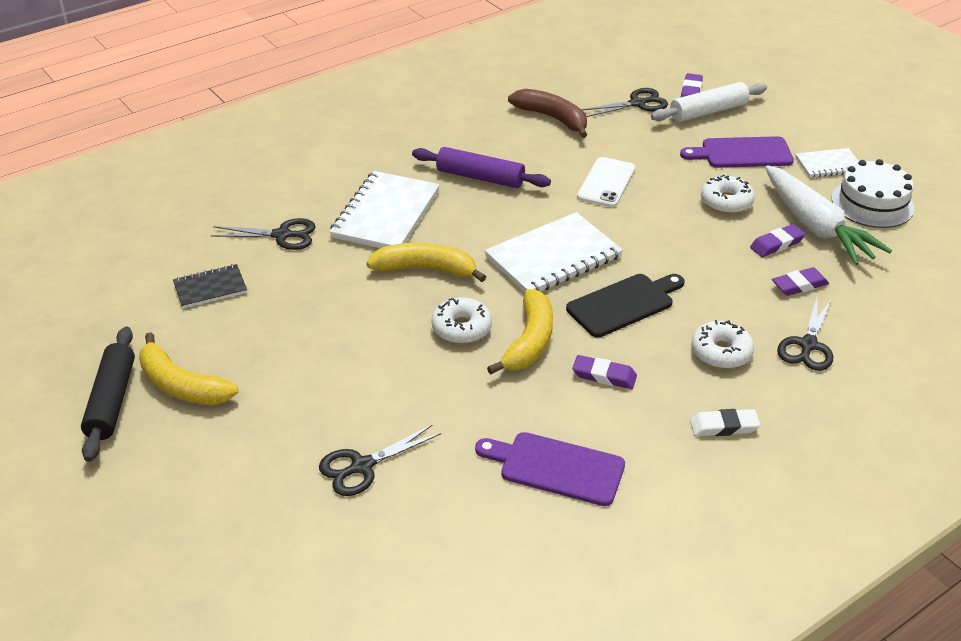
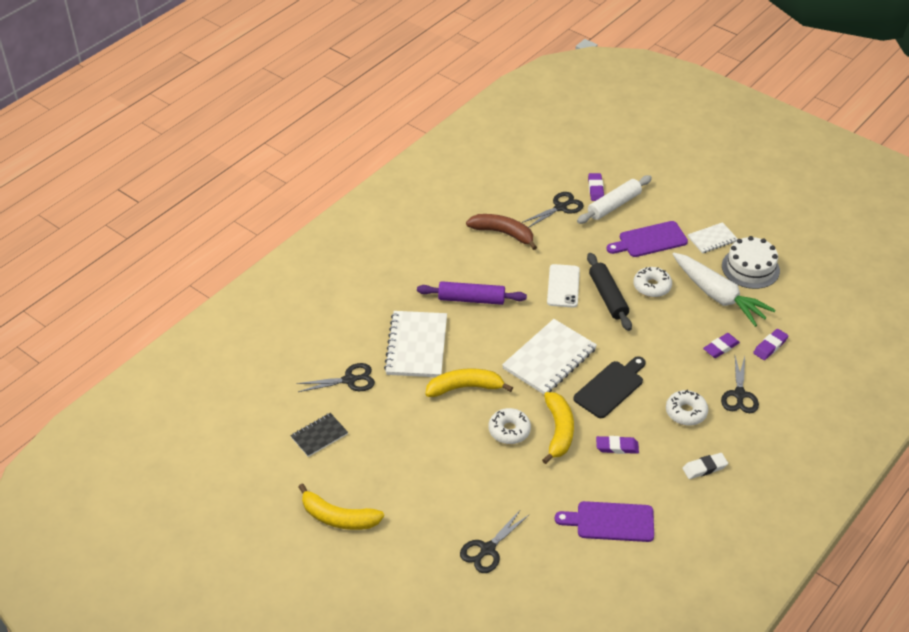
camera: 15 degrees left, 5 degrees up
black rolling pin [81,326,135,462] -> black rolling pin moved to [587,253,632,331]
purple eraser [750,224,805,257] -> purple eraser moved to [753,329,788,360]

